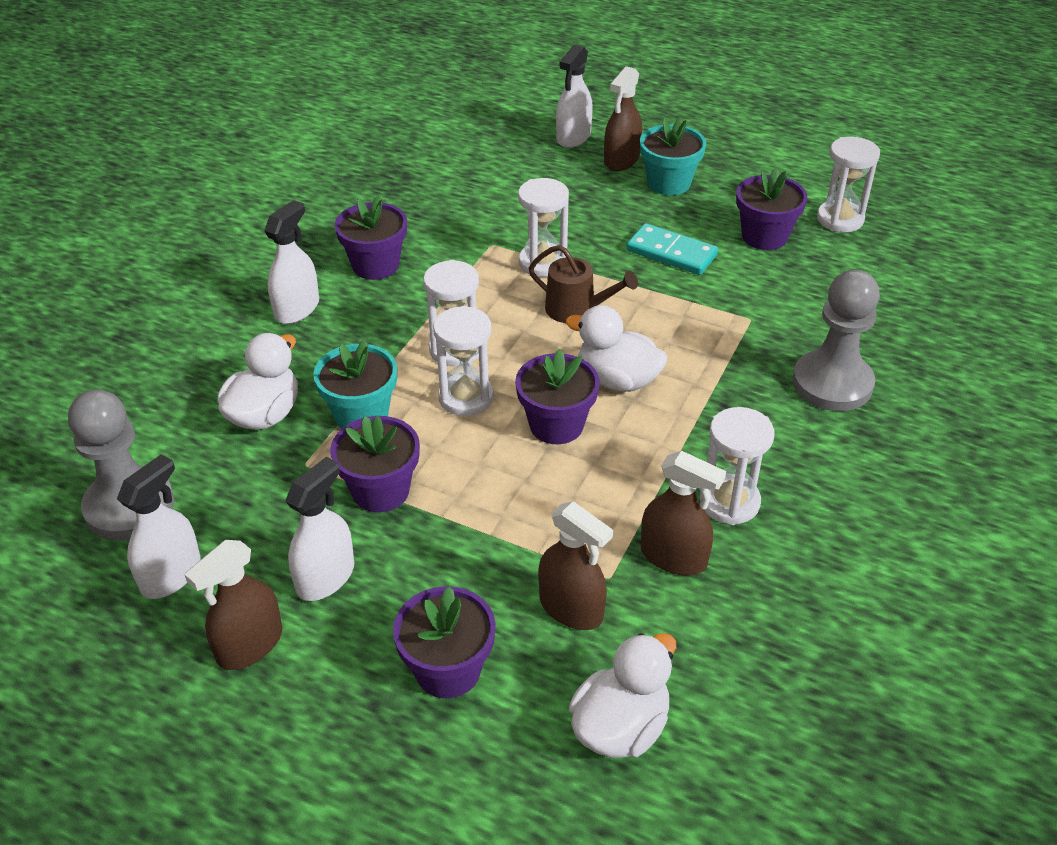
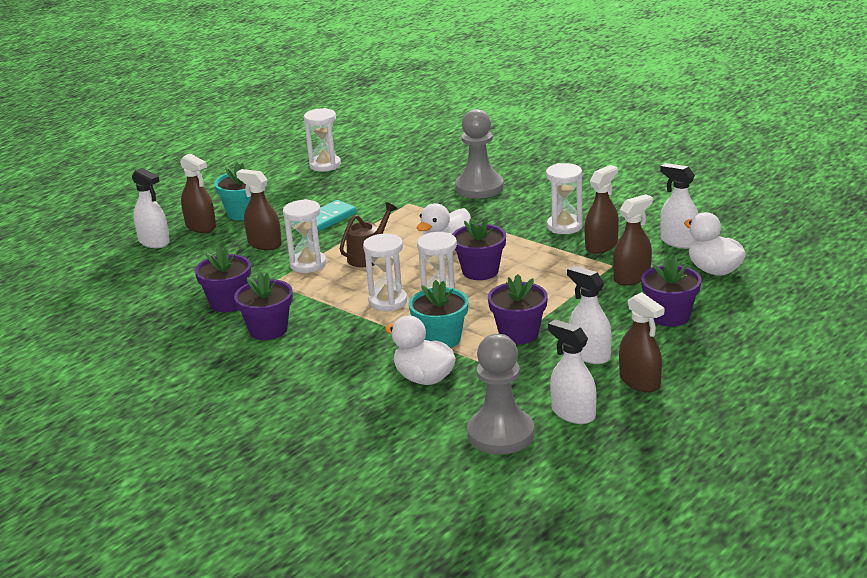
camera: 75 degrees left, 15 degrees down
white spray bottle [264,200,319,324] -> white spray bottle moved to [660,163,699,249]
purple flower pot [736,168,807,250] -> purple flower pot moved to [195,247,251,312]
none -> brown spray bottle [236,169,282,250]

